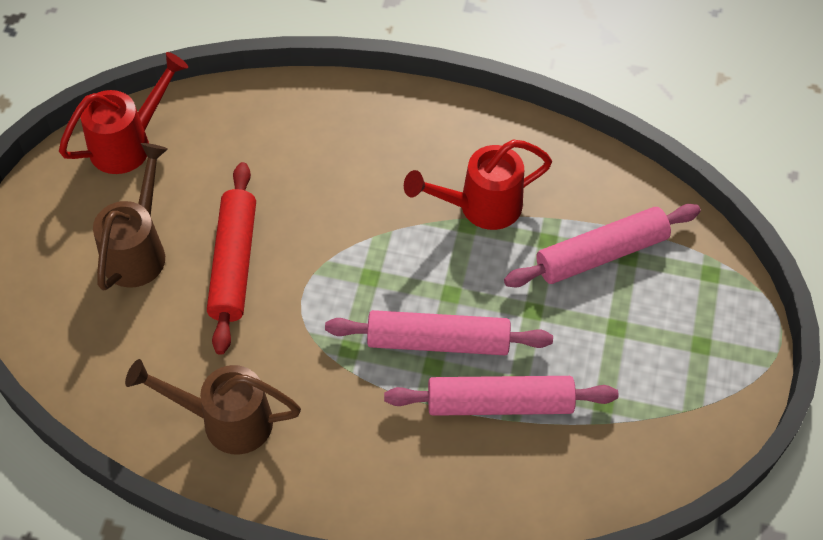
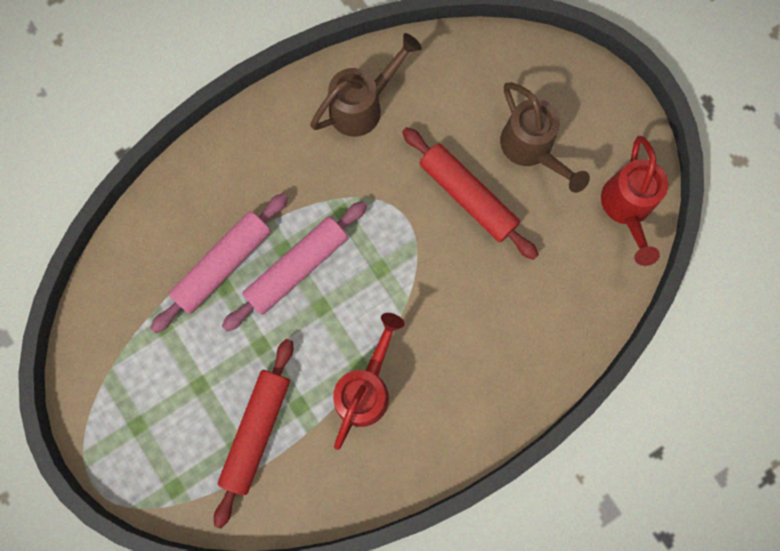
camera: 135 degrees right, 20 degrees up
pink rolling pin [504,204,701,287] -> red rolling pin [214,339,294,528]

